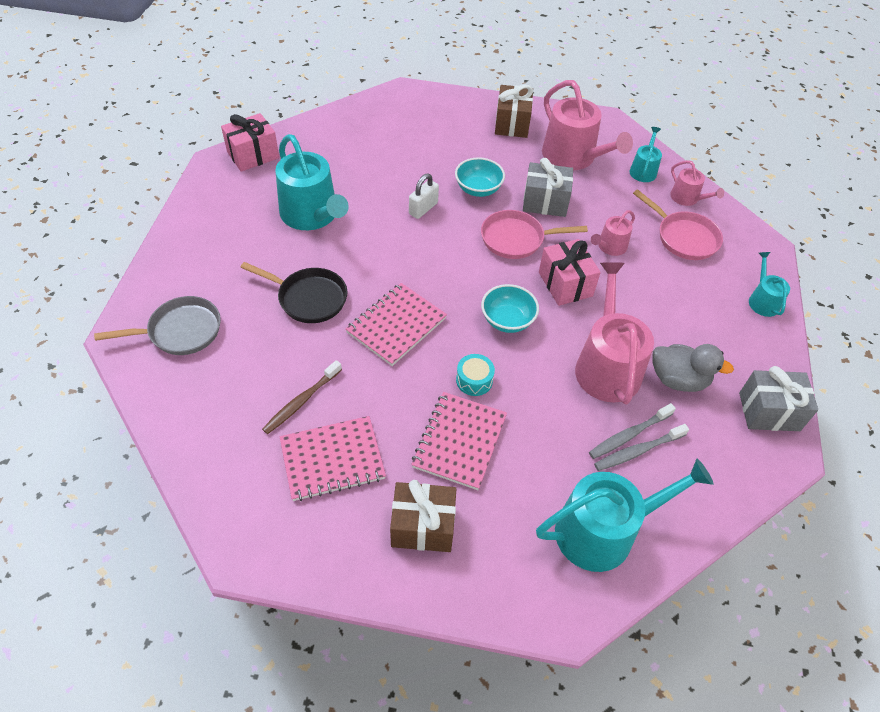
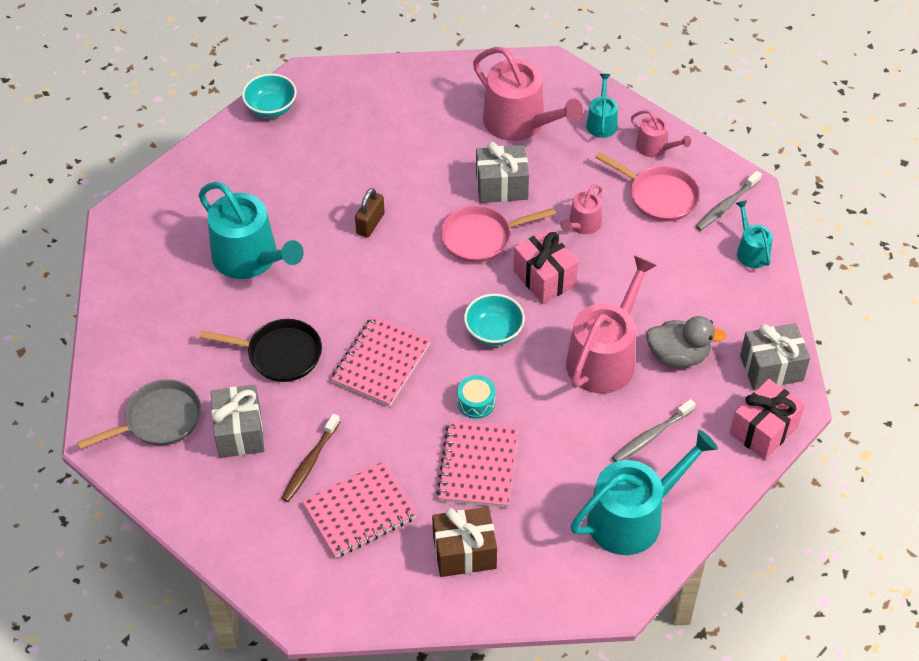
camera: 10 degrees left, 0 degrees up
pink gift [221,113,279,172] -> pink gift moved to [730,379,805,460]
white padlock [409,174,439,219] -> brown padlock [355,188,385,238]
turquoise bowl [455,157,505,197] -> turquoise bowl moved to [242,74,297,118]
brown gift [495,85,533,138] -> none
pink watering can [575,262,654,404] -> pink watering can turned 45 degrees clockwise [566,256,657,394]
grey toothbrush [589,403,676,459] -> grey toothbrush moved to [695,171,762,231]
none -> grey gift [211,385,264,458]

